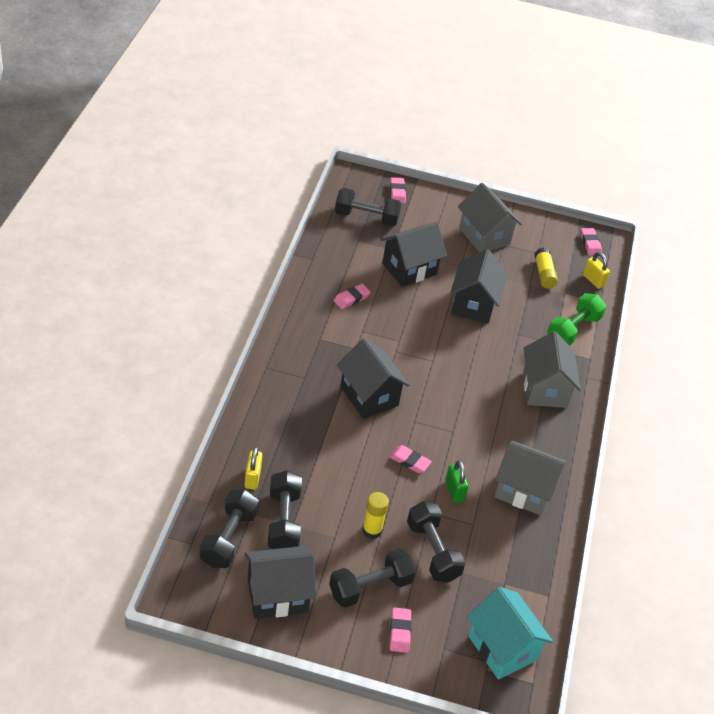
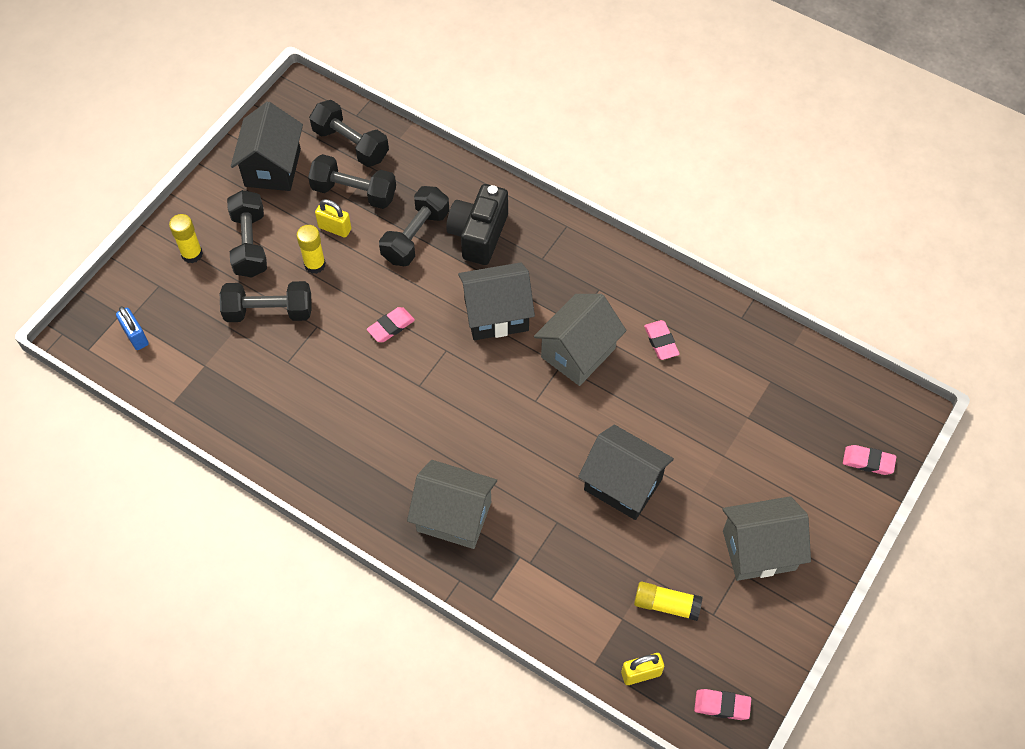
camera: 115 degrees right, 15 degrees up
yellow padlock [244,447,262,490] -> yellow padlock moved to [315,199,351,237]
black dumbbell [335,188,401,227] -> black dumbbell moved to [379,186,449,266]
black house [381,222,447,287] -> none
pink eraser [390,608,412,653] -> yellow glue stick [169,214,203,263]
green padlock [445,461,468,503] -> none
turquoise house [467,587,553,679] -> blue padlock [116,306,149,350]
grey house [494,441,566,515] -> grey house moved to [534,294,626,386]
green dumbbell [547,293,606,346] -> none
none -> black camera [446,184,508,265]

